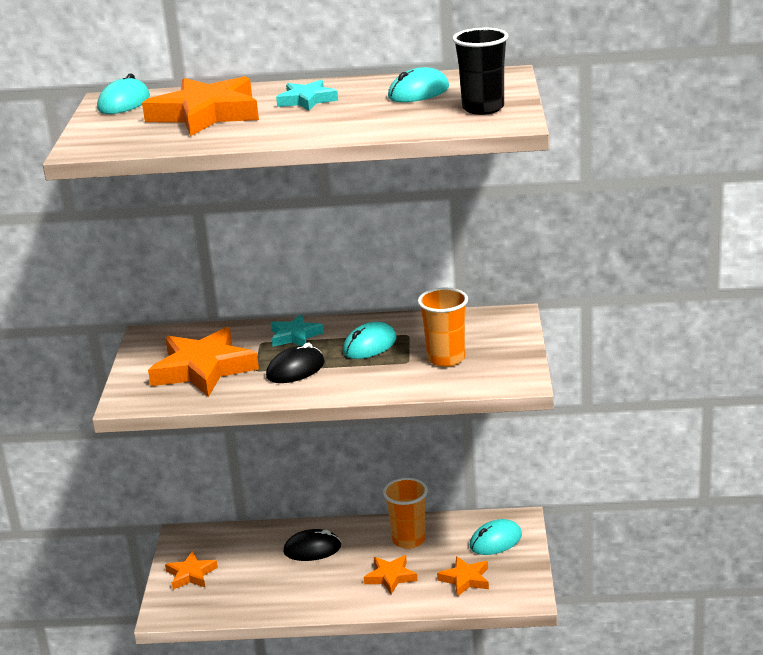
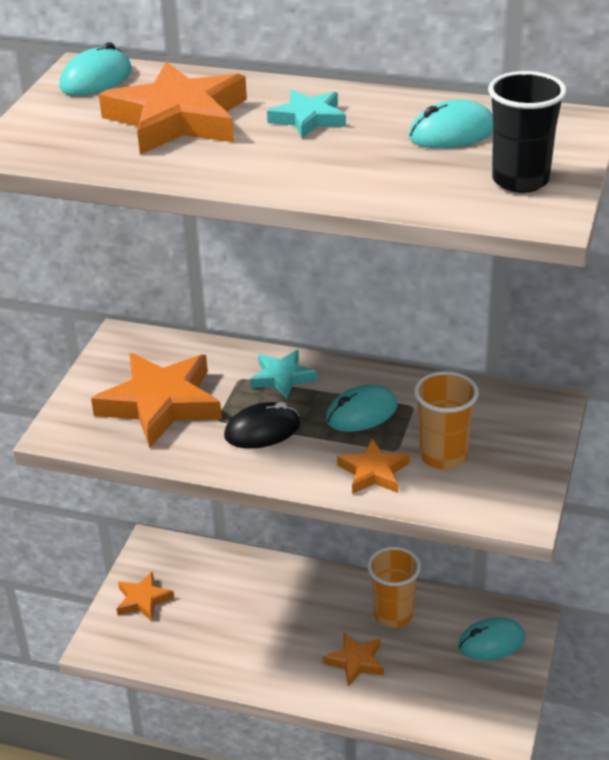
camera: 15 degrees right, 10 degrees up
black mouse [283,529,341,561] -> none
orange star [437,556,489,597] -> orange star moved to [337,439,410,494]

